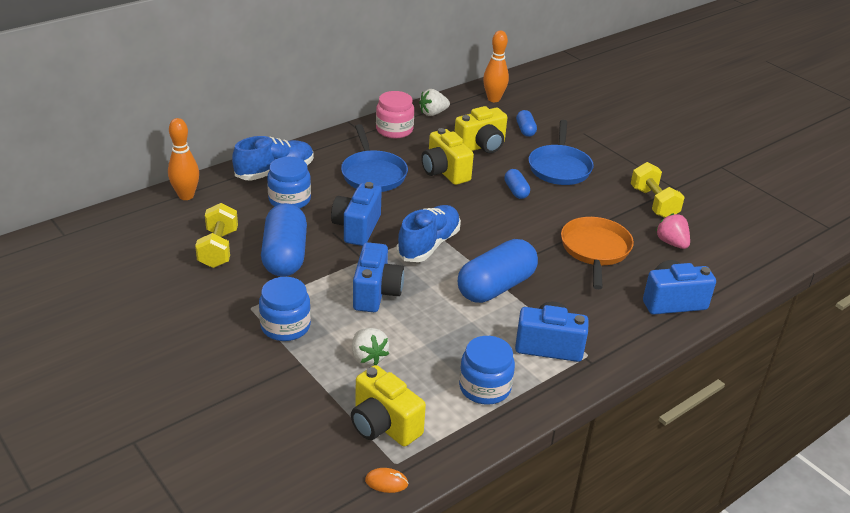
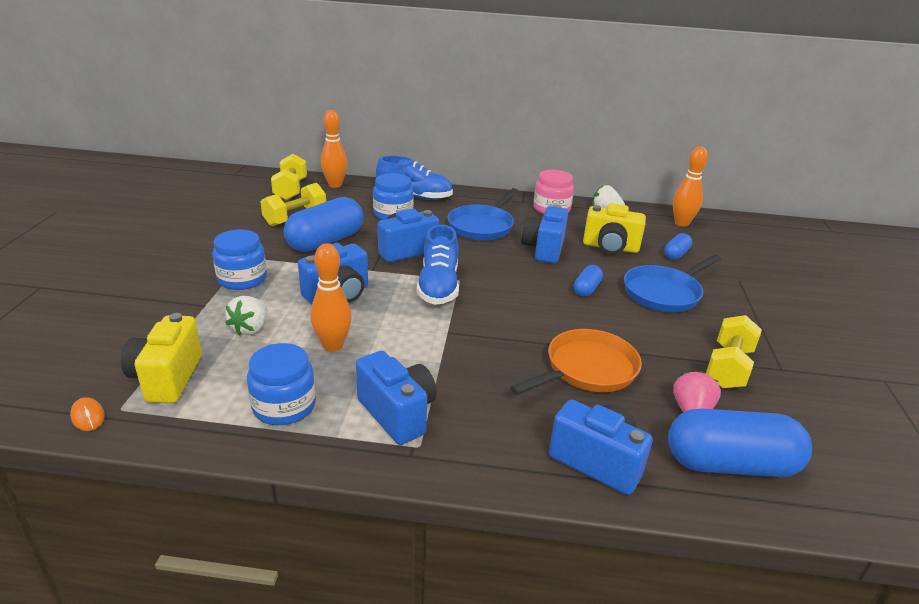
camera: 45 degrees right, 5 degrees down
blue shoe [396,205,461,262] -> blue shoe turned 105 degrees clockwise [417,225,459,305]
yellow camera [421,128,474,185] -> blue camera [521,204,568,263]
blue capsule [458,239,538,303] -> blue capsule moved to [668,409,812,477]
none -> yellow dumbbell [271,154,307,200]
none -> orange bowling pin [311,243,352,352]

